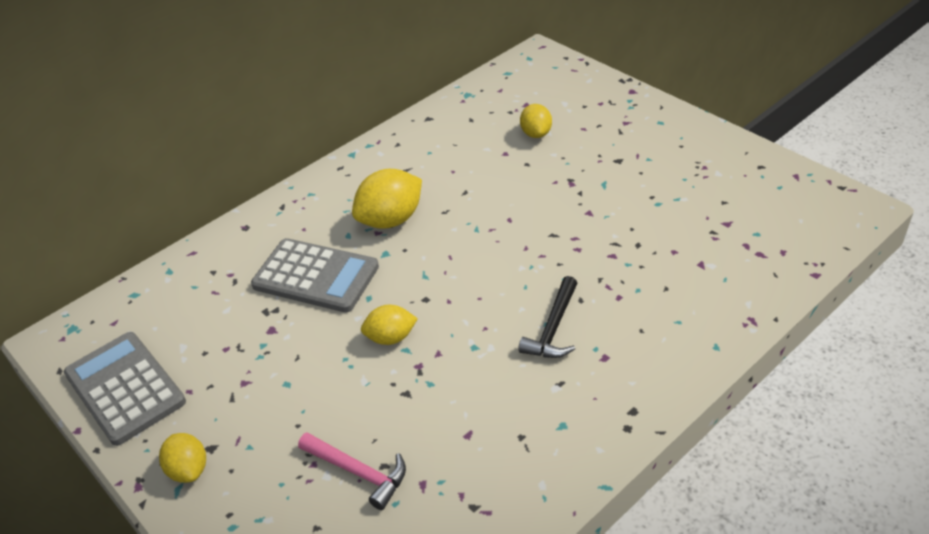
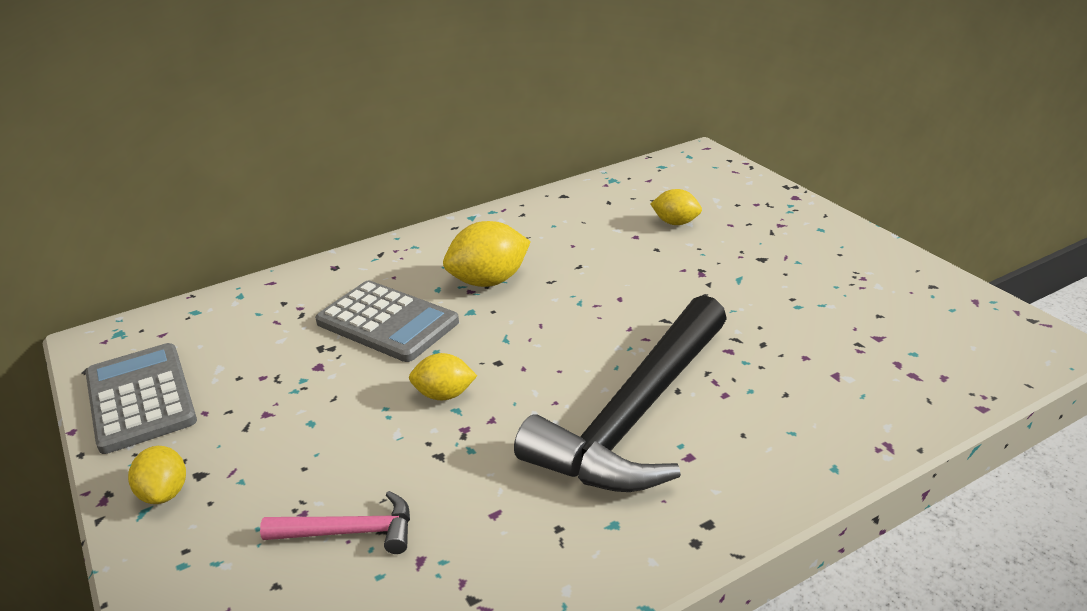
camera: 10 degrees right, 10 degrees down
pink hammer [298,432,406,510] -> pink hammer turned 45 degrees counterclockwise [260,491,410,554]
black hammer [518,276,578,358] -> black hammer [514,295,727,492], size x2.29
yellow lemon [520,104,552,138] -> yellow lemon turned 75 degrees counterclockwise [650,189,702,225]

